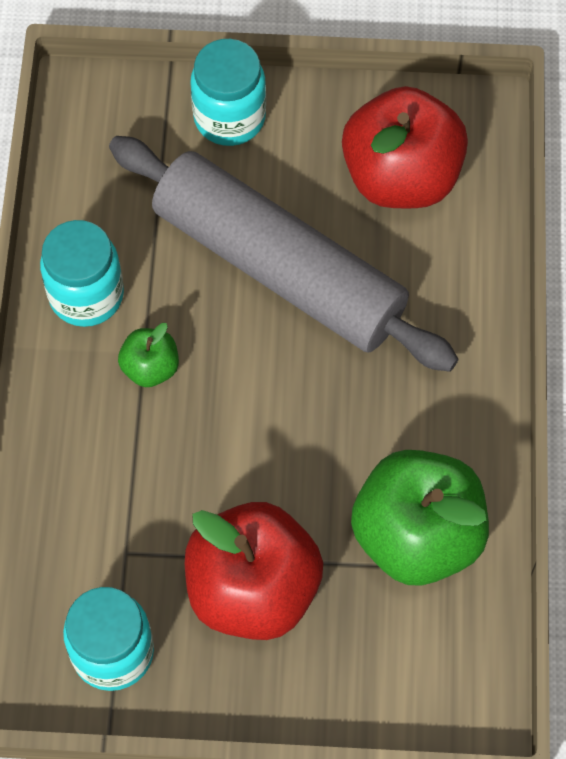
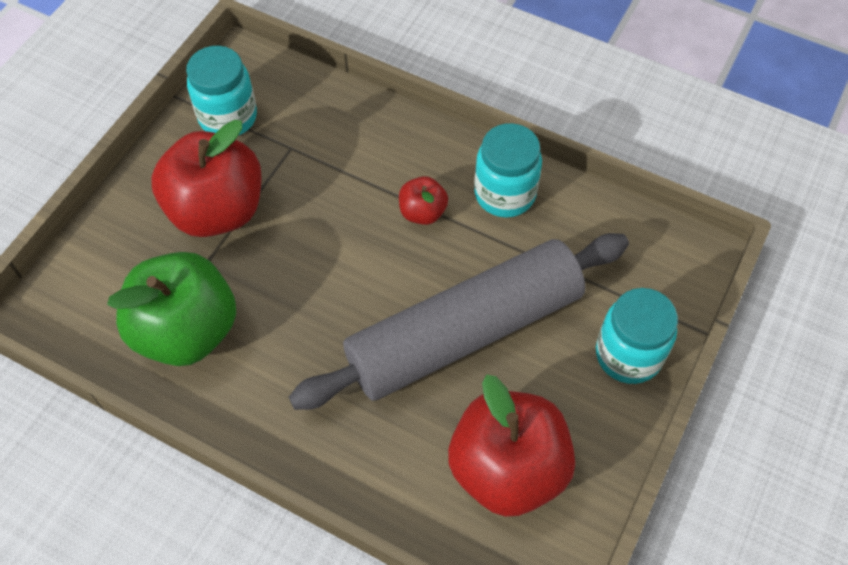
camera: 115 degrees right, 5 degrees down
green apple [118,323,179,387] -> red apple [399,176,448,225]

